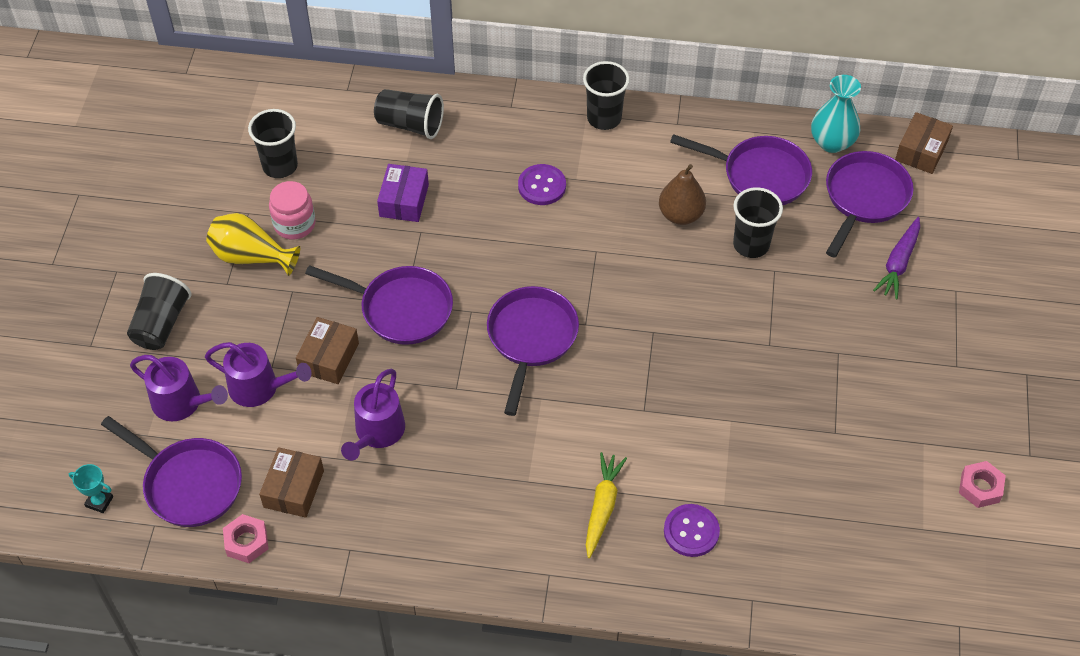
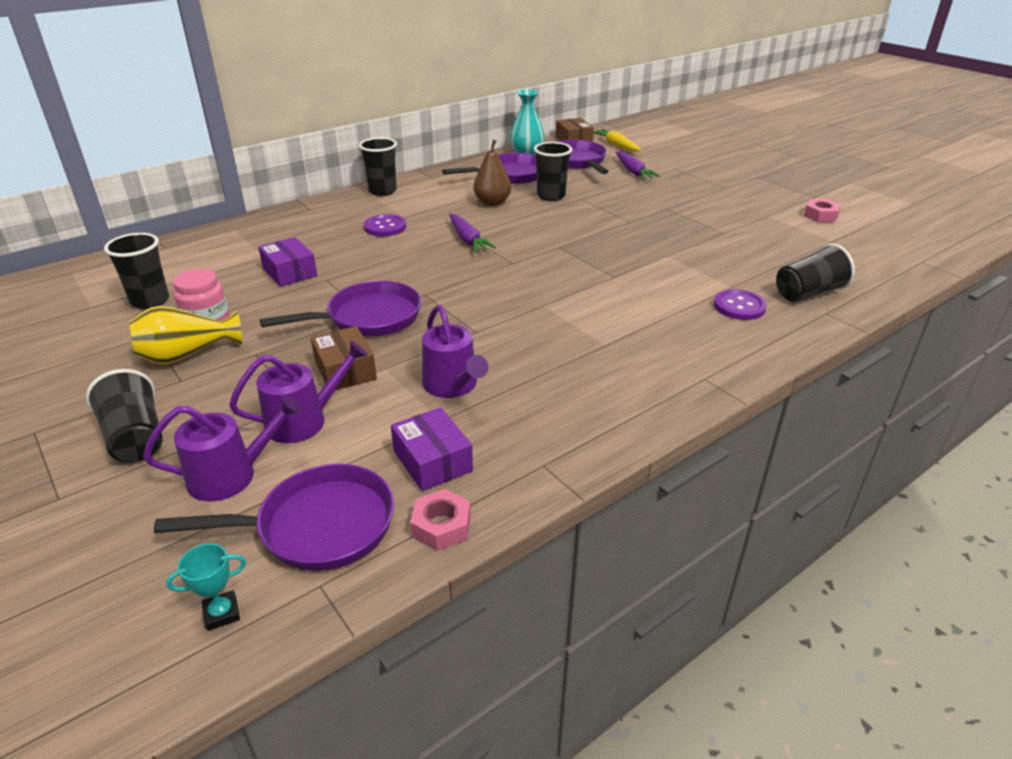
camera: 45 degrees left, 20 degrees down
brown box [259,447,324,518] -> purple box [391,407,473,491]
black cup [374,89,444,139] -> black cup moved to [776,243,855,302]
purple pan [487,286,579,416] -> none
yellow carrot [586,452,627,558] -> yellow carrot moved to [593,129,641,152]
none -> purple carrot [449,214,496,253]

